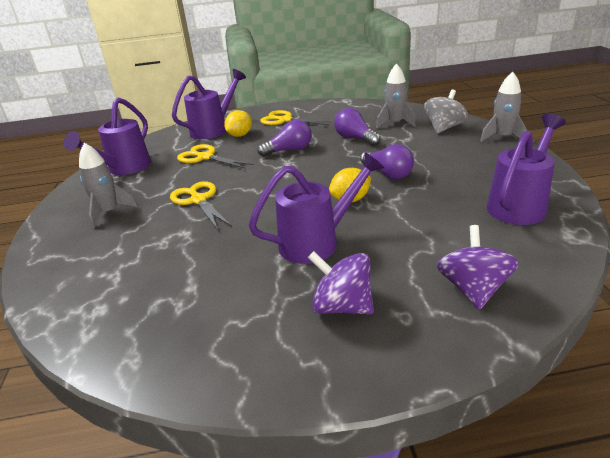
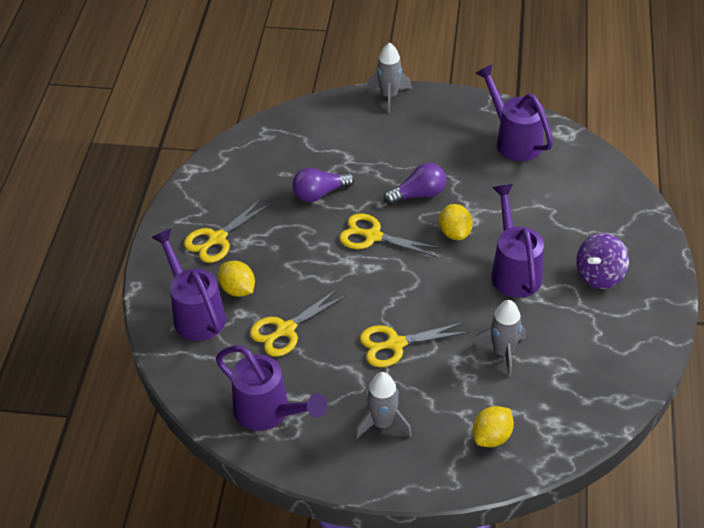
camera: 75 degrees left, 15 degrees up
purple light bulb [257,120,312,157] -> none
grey rocket [376,63,416,128] -> grey rocket moved to [474,300,526,377]
grey spinning top [424,90,468,134] -> none
purple spinning top [437,225,519,310] -> none
none -> yellow scissors [339,213,440,257]
none -> yellow lemon [473,406,514,447]

